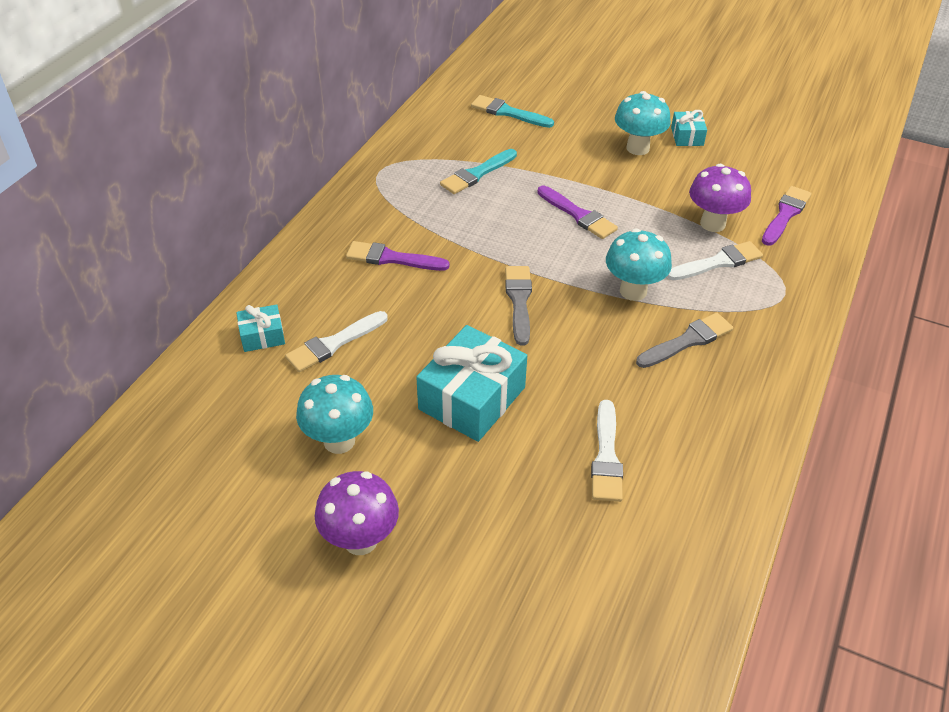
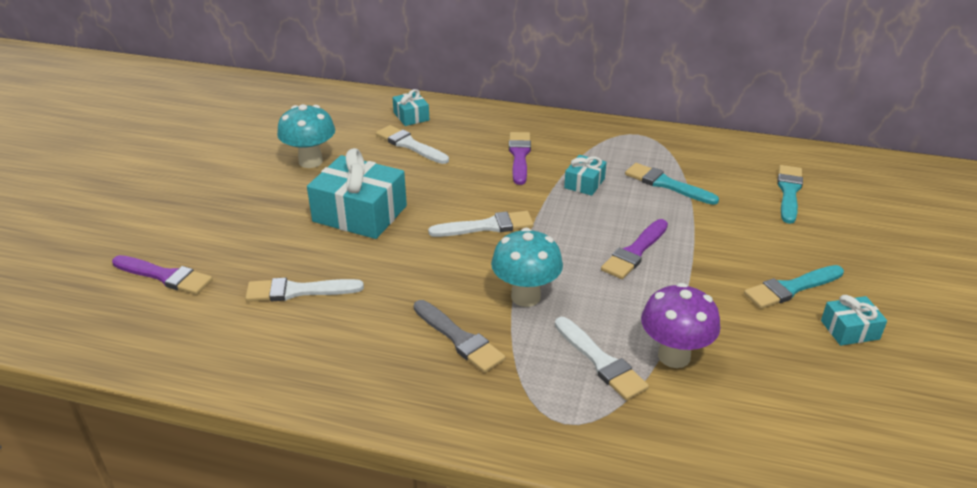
camera: 80 degrees right, 10 degrees down
purple mushroom [315,471,399,555] -> none
grey brush [505,266,532,345] -> white brush [428,211,534,237]
turquoise mushroom [615,91,671,155] -> turquoise brush [744,265,844,309]
purple brush [762,186,812,246] -> purple brush moved to [112,255,213,295]
none -> turquoise gift [564,155,607,196]

